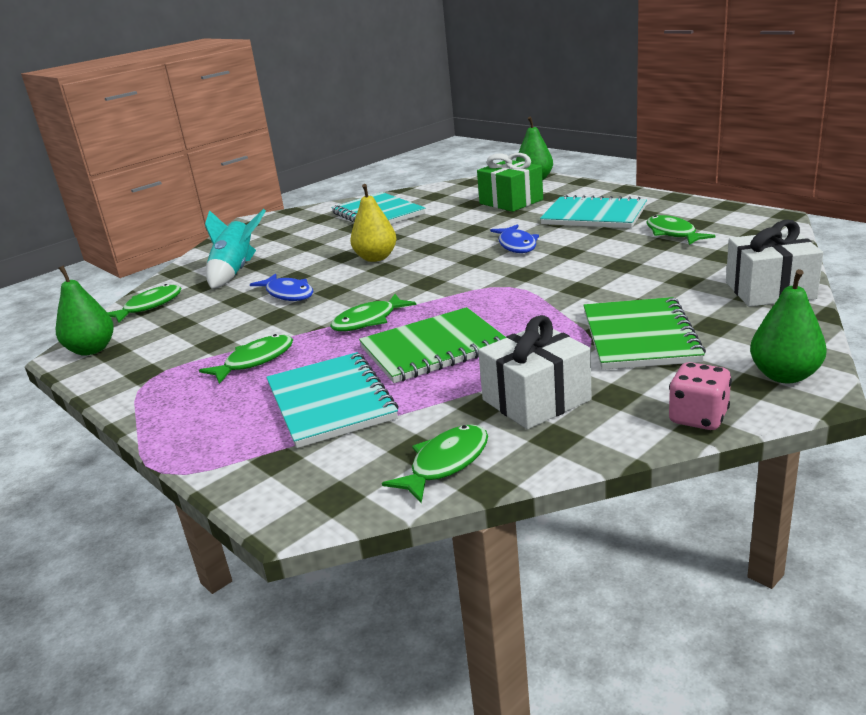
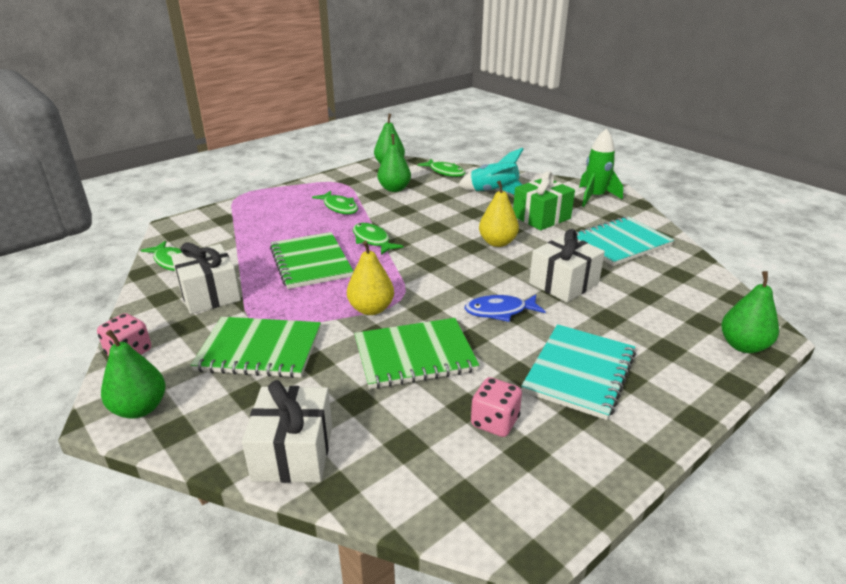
camera: 90 degrees right, 5 degrees up
blue fish [250,273,314,301] -> none
turquoise notebook [266,352,399,448] -> none
green gift [477,153,543,212] -> green gift moved to [513,171,575,230]
green fish [646,215,716,245] -> pink dice [471,377,522,437]
none -> yellow pear [347,241,394,315]
none -> green notebook [354,318,479,389]
none -> green pear [378,134,411,192]
none -> white gift [529,229,605,302]
none -> green rocket [579,128,623,207]

